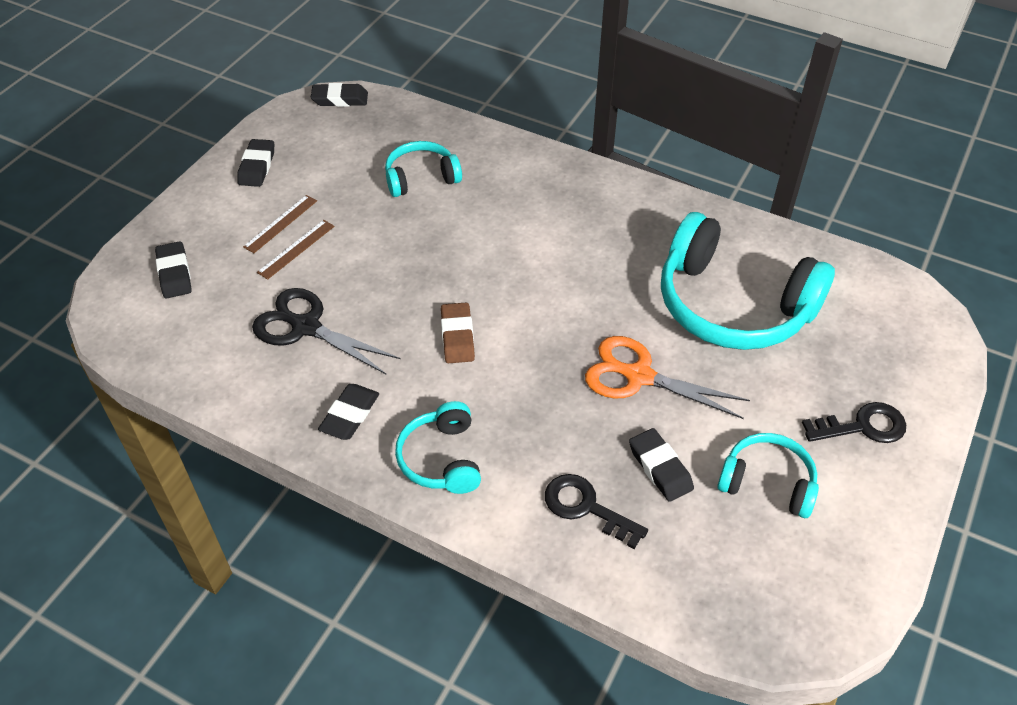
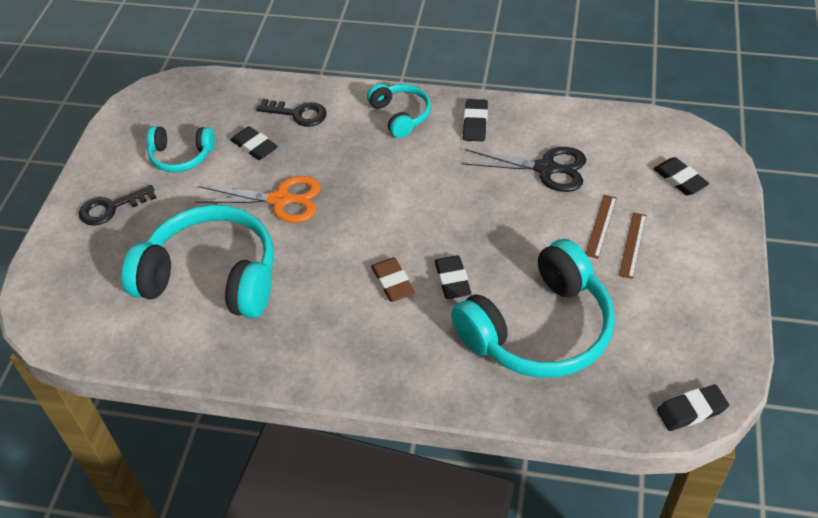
camera: 165 degrees right, 0 degrees up
black eraser [237,139,274,187] -> black eraser moved to [435,255,471,299]
turquoise headphones [385,141,462,197] -> turquoise headphones [451,239,615,378], size x1.93
brown eraser [441,303,475,363] -> brown eraser moved to [371,257,415,302]

